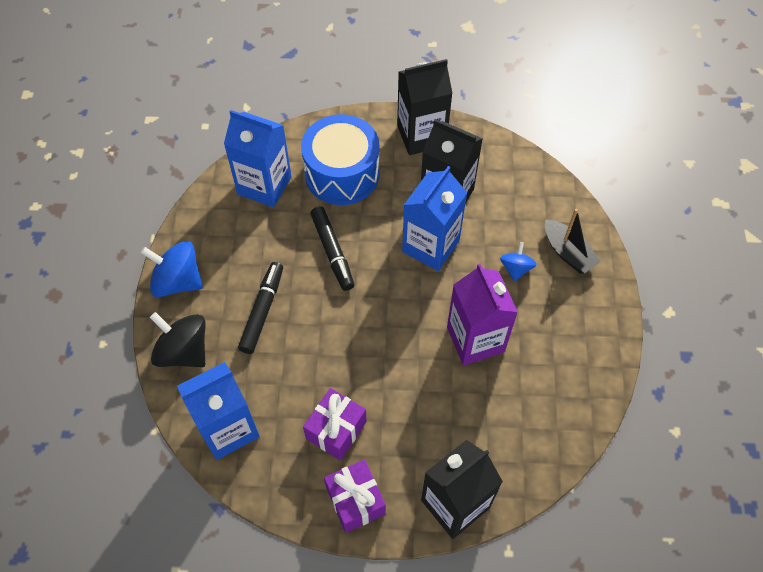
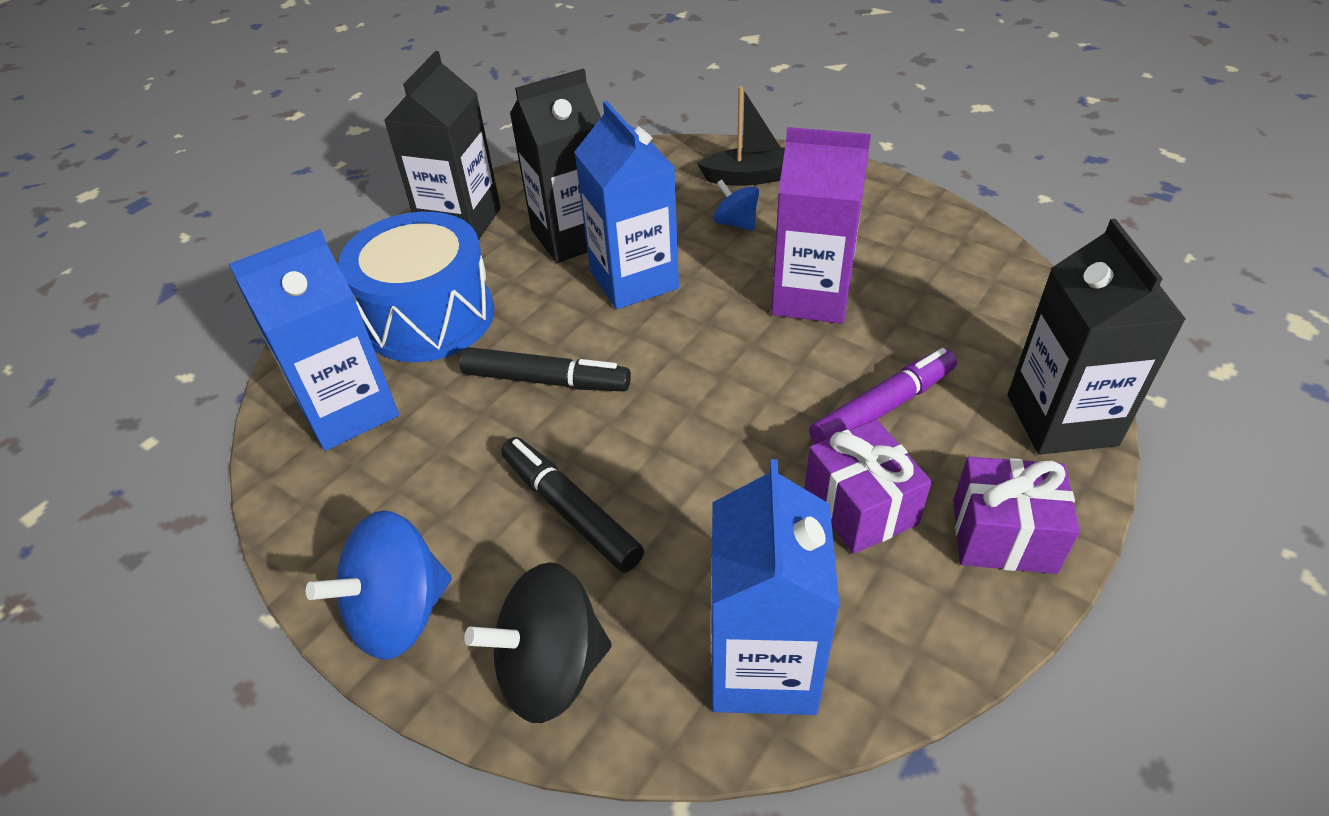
camera: 55 degrees left, 15 degrees down
none -> purple marker [809,348,957,444]

